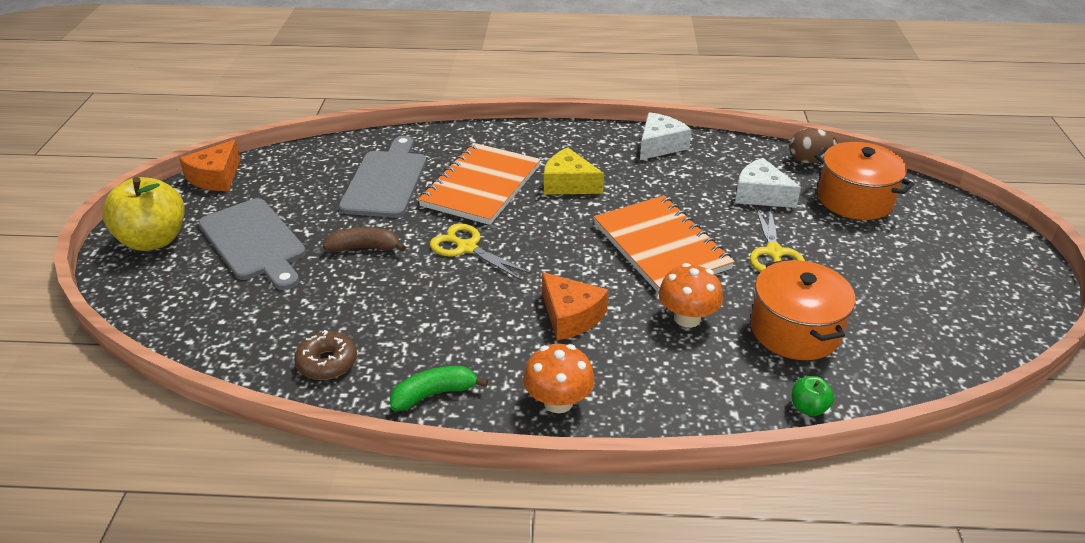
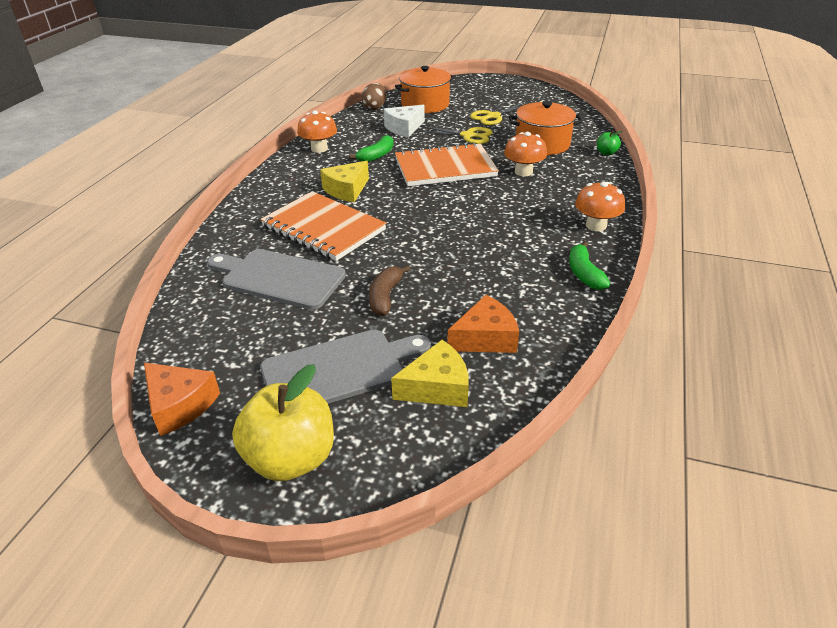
camera: 75 degrees left, 0 degrees up
brown donut [294,330,357,380] -> none
yellow scissors [430,223,531,280] -> yellow scissors moved to [470,103,524,125]
orange cheese [542,272,608,341] -> orange cheese moved to [447,295,519,353]
white cheese [640,112,692,160] -> orange mushroom [297,110,337,153]
none -> green banana [349,135,394,162]
none -> yellow cheese [391,340,469,407]

